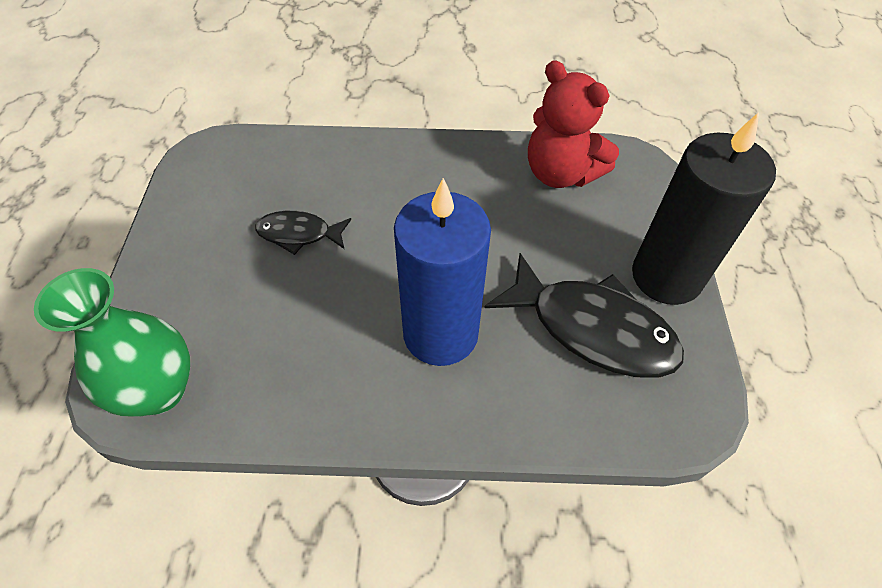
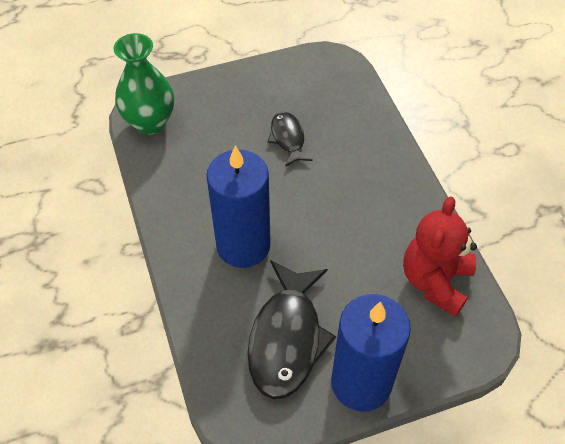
camera: 70 degrees right, 0 degrees up
black candle [632,112,776,305] -> blue candle [331,294,411,411]

